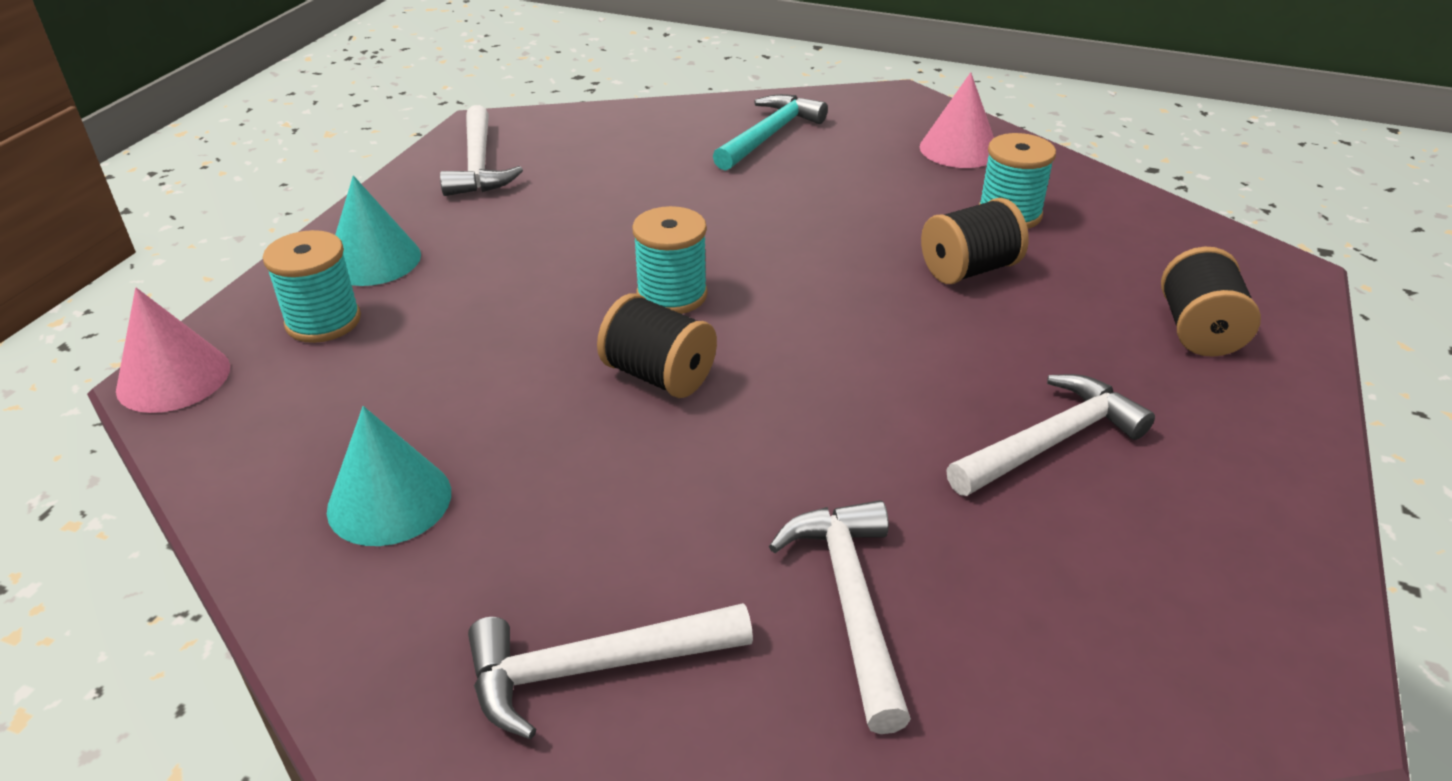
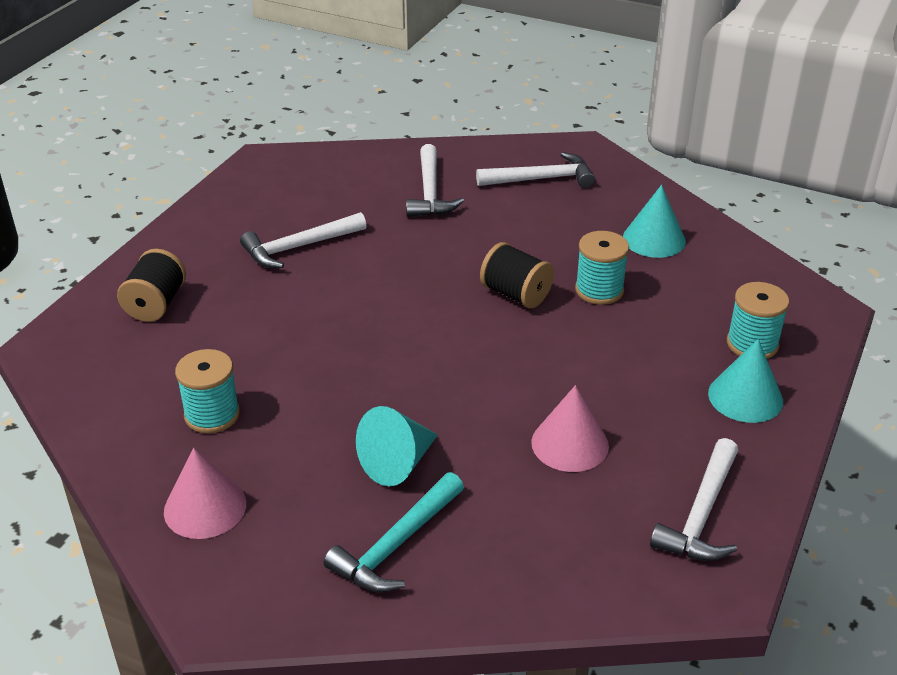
camera: 175 degrees left, 0 degrees up
pink cone [116,288,230,413] -> pink cone moved to [531,385,609,472]
white hammer [440,105,523,196] -> white hammer turned 150 degrees counterclockwise [650,438,738,561]
turquoise spool [632,206,708,314] -> turquoise spool moved to [575,231,629,305]
black spool [921,198,1029,284] -> none
none -> turquoise cone [356,406,438,486]

